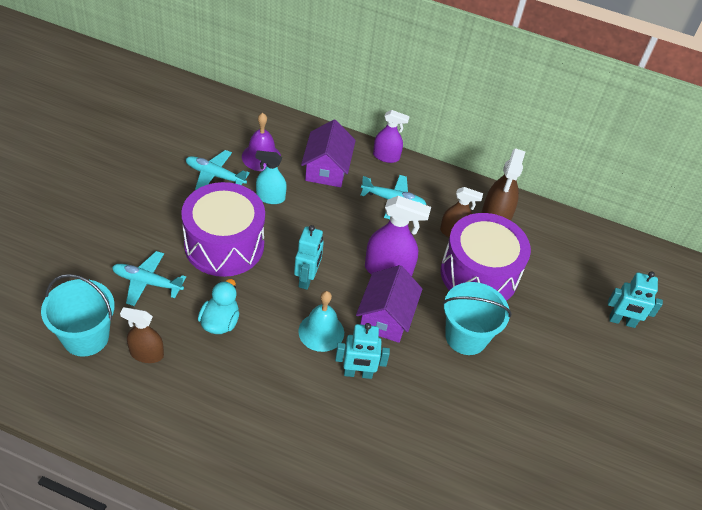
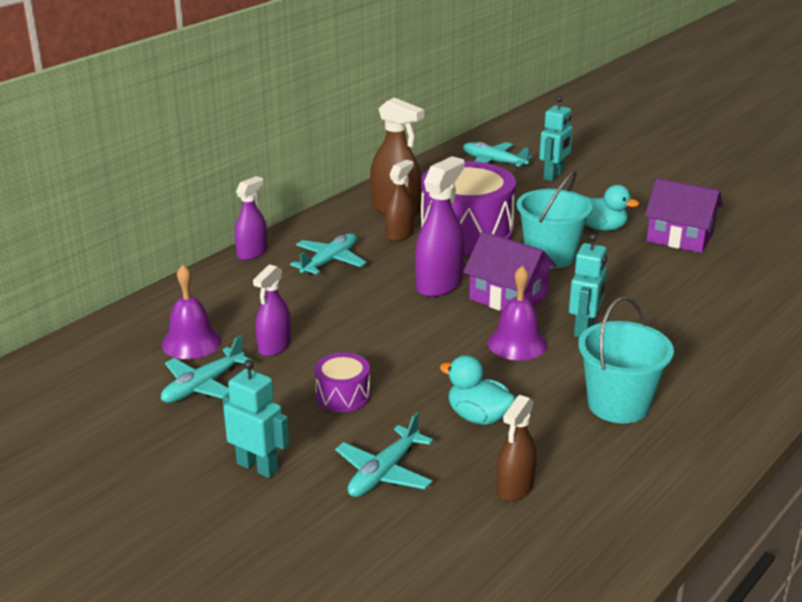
camera: 65 degrees left, 20 degrees down
turquoise bucket [41,274,115,357] -> turquoise bucket moved to [578,297,674,423]
purple drum [181,182,265,277] -> purple drum [314,353,370,412], size x0.47
turquoise spray bottle [256,150,287,204] -> purple spray bottle [253,264,291,356]
turquoise robot [294,225,324,290] -> turquoise robot moved to [222,360,289,478]
turquoise bell [298,291,344,352] -> purple bell [488,266,547,360]
purple house [301,120,356,187] -> purple house moved to [645,178,723,253]
none -> turquoise plane [463,142,532,168]
none -> turquoise duck [584,185,639,231]

